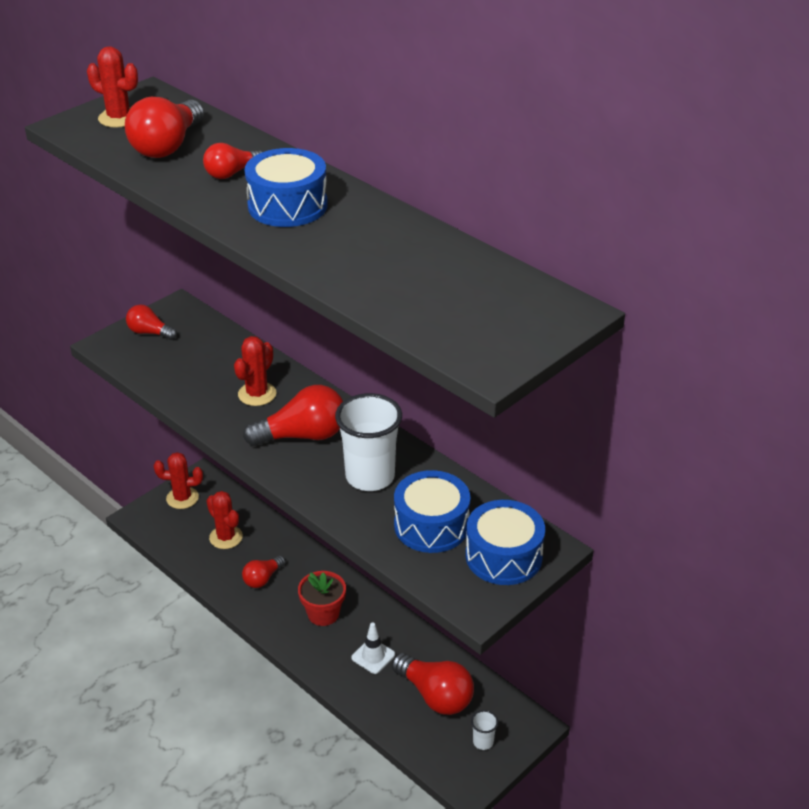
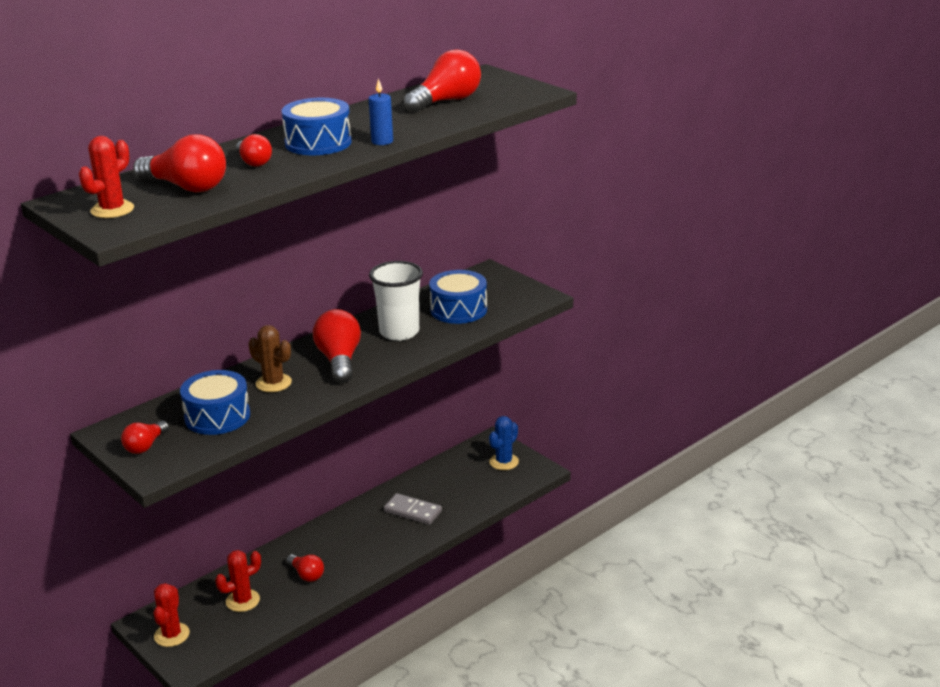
camera: 85 degrees left, 10 degrees down
red cactus [234,336,276,406] -> brown cactus [249,325,292,392]
red flower pot [298,571,346,626] -> none
white traffic cone [351,622,395,674] -> grey domino [384,493,442,525]
red light bulb [392,653,474,715] -> red light bulb moved to [404,49,481,113]
blue drum [466,500,545,585] -> blue drum moved to [180,370,250,435]
white cup [471,710,498,750] -> blue cactus [489,416,519,470]
none -> blue candle [369,78,393,145]

